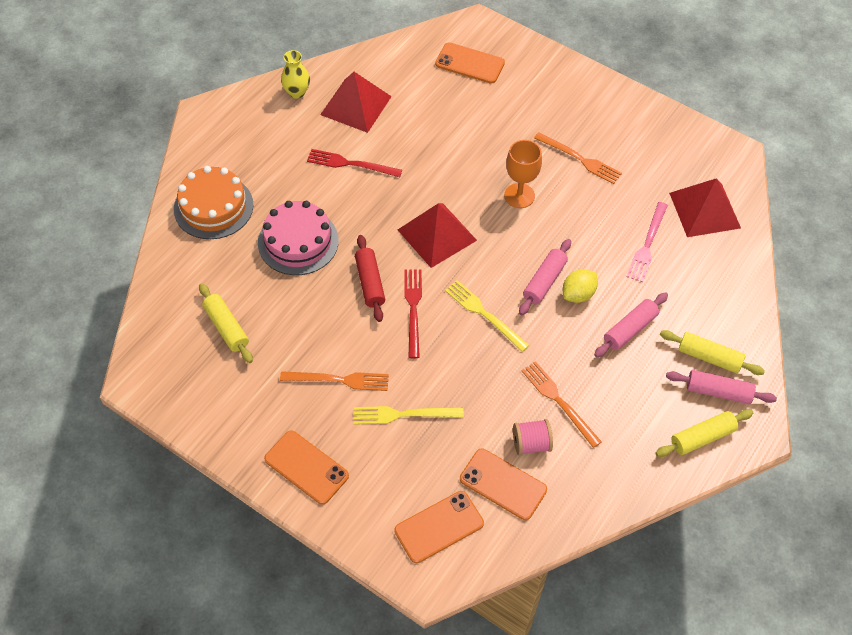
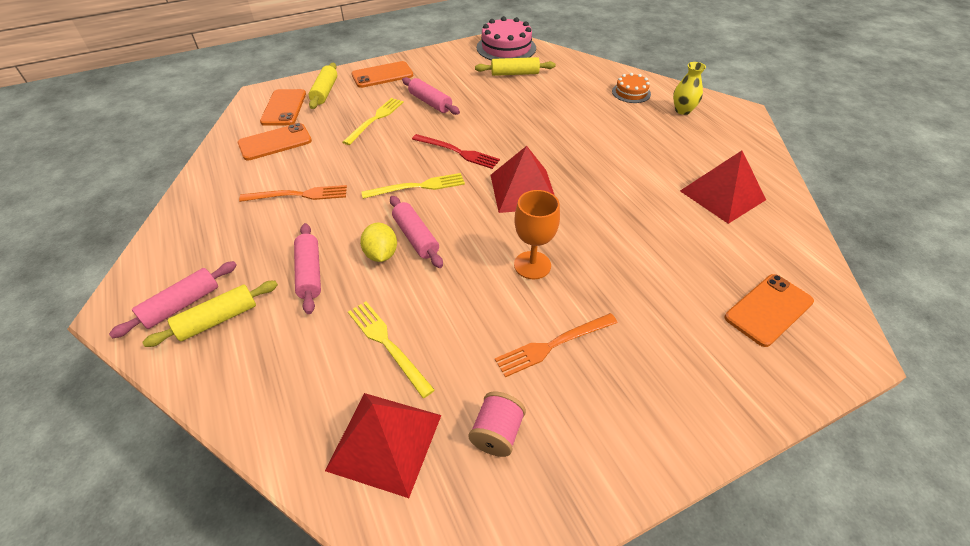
camera: 120 degrees right, 10 degrees down
orange cake [174,166,253,239] -> orange cake [612,73,651,103], size x0.57
pink cake [258,201,339,275] -> pink cake moved to [477,16,536,60]
orange fork [280,371,389,391] -> pink rolling pin [402,77,460,115]
yellow vase [281,50,310,99] -> yellow vase moved to [673,62,706,115]
red fork [307,149,402,177] -> none
red rolling pin [355,235,385,322] -> none
pink spool [513,419,553,456] -> pink spool moved to [469,391,526,457]
pink fork [626,202,668,282] -> yellow fork [348,302,435,398]
yellow rolling pin [656,409,753,457] -> yellow rolling pin moved to [309,63,337,109]

